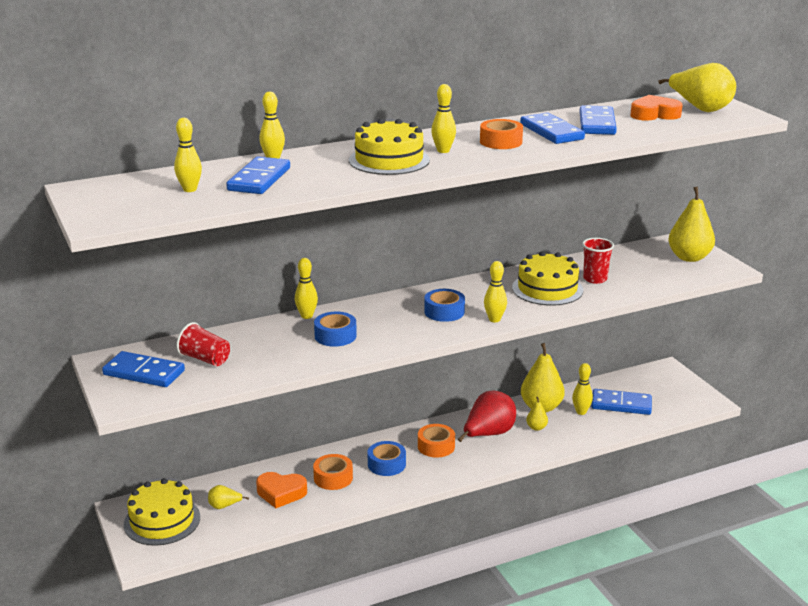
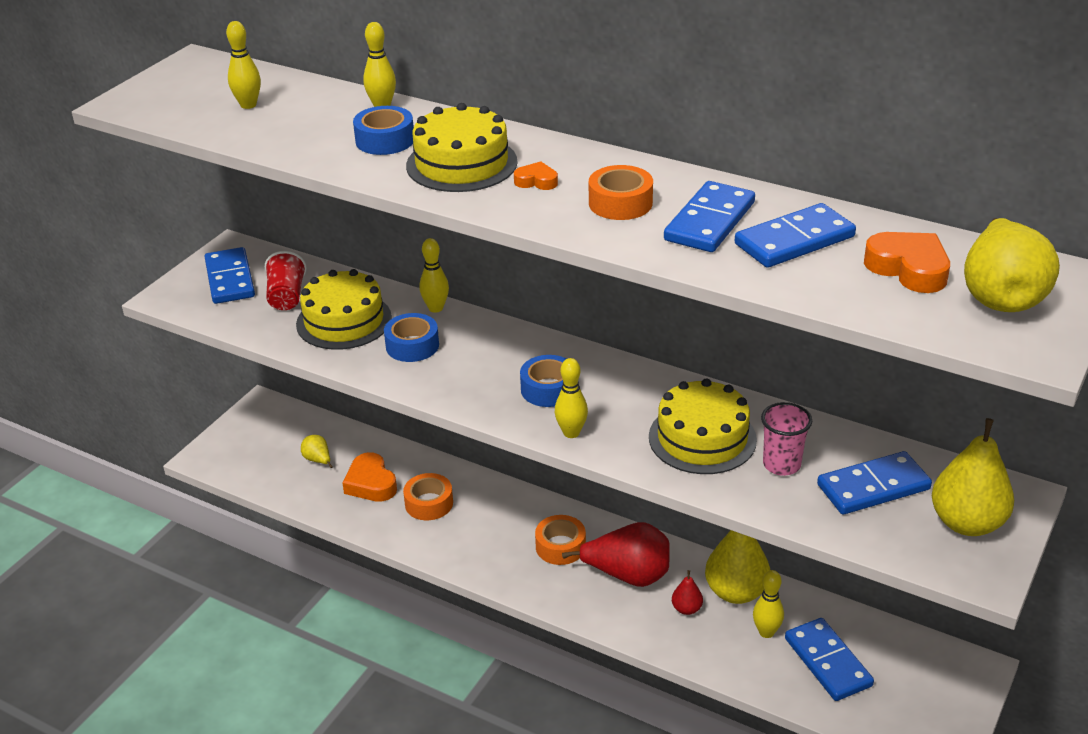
camera: 55 degrees right, 10 degrees up
yellow cake [124,478,200,546] -> yellow cake moved to [296,269,392,350]
blue domino [226,157,290,194] -> blue domino moved to [817,451,932,515]
blue tape [368,441,406,476] -> blue tape moved to [353,106,414,155]
yellow bowling pin [431,84,456,153] -> orange heart [514,161,558,190]
yellow pear [526,397,548,431] -> red pear [672,570,703,615]
red cup [582,238,614,284] -> pink cup [761,402,812,476]

